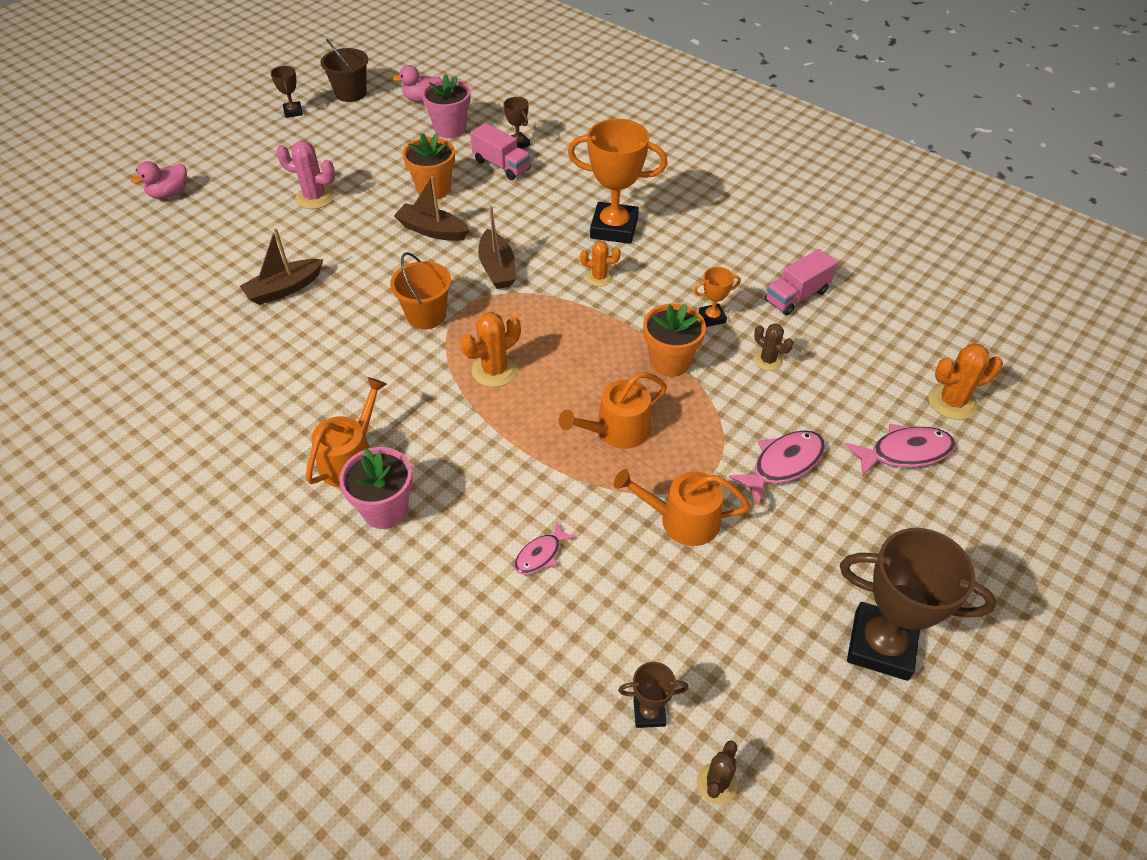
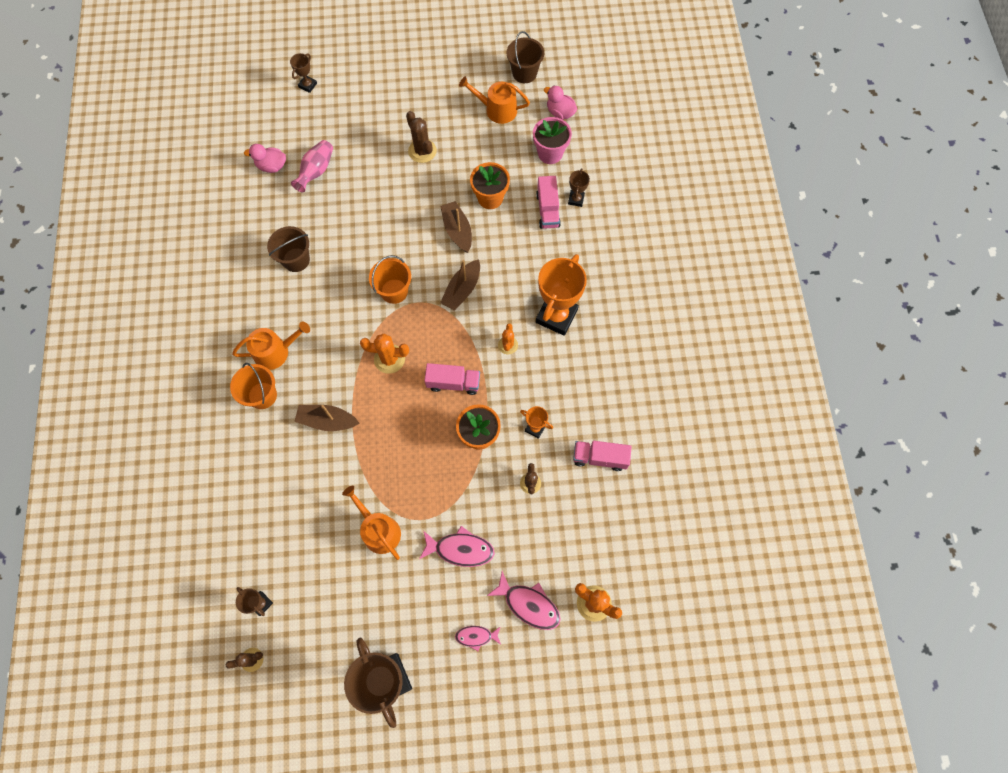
camera: 45 degrees right, 20 degrees up
pink duck [131,161,187,199] -> pink duck moved to [244,144,286,173]
brown boat [240,228,323,305] -> brown boat moved to [294,405,360,431]
brown trophy [271,66,303,118] -> brown trophy moved to [290,53,317,93]
pink cactus [276,141,335,209] -> brown cactus [406,111,437,163]
pink flower pot [339,447,413,529] -> orange bucket [230,363,277,409]
pink fish [514,521,576,574] -> pink fish moved to [455,626,501,651]
orange watering can [559,372,667,449] -> orange watering can moved to [459,76,530,124]
orange trophy [568,119,667,244] -> orange trophy turned 60 degrees clockwise [536,254,587,336]
orange cactus [580,241,621,287] -> orange cactus turned 45 degrees clockwise [498,323,518,354]
none -> brown bucket [267,226,310,272]
none -> pink vase [291,140,333,192]
none -> pink truck [424,363,480,395]

